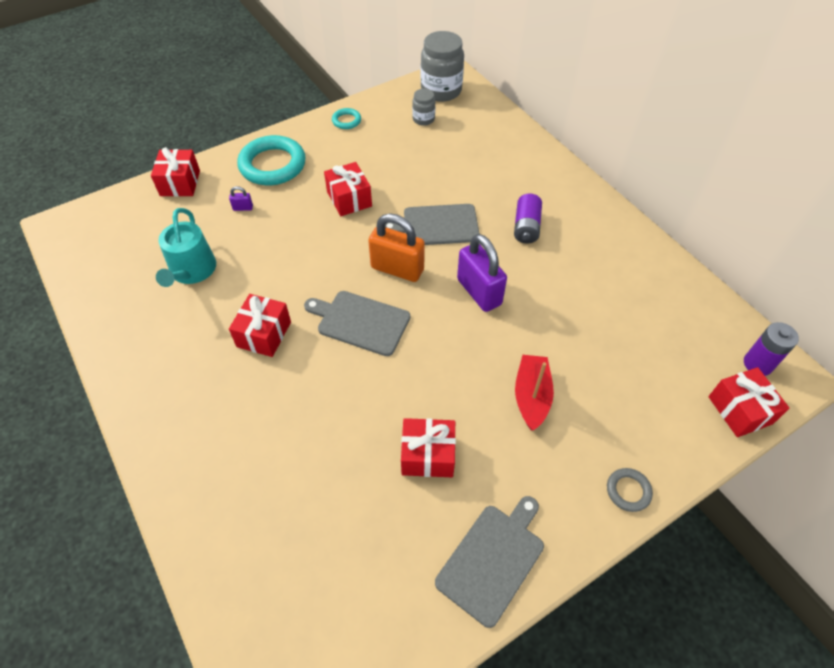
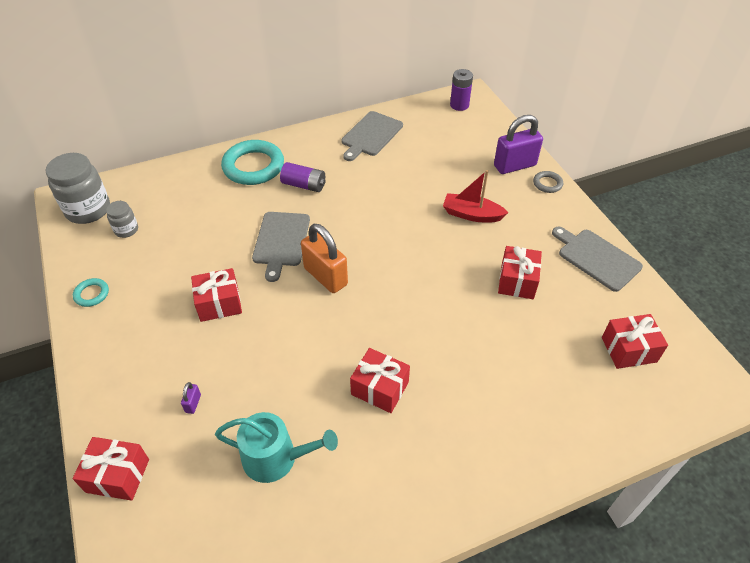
camera: 80 degrees left, 5 degrees down
turquoise ring [237,135,306,185] -> turquoise ring moved to [221,140,284,185]
grey cutting board [304,291,410,356] -> grey cutting board moved to [341,111,403,161]
orange padlock [368,214,425,282] -> orange padlock turned 75 degrees counterclockwise [301,224,348,293]
purple padlock [457,234,507,312] -> purple padlock moved to [494,115,543,174]
red gift [708,367,789,437] -> red gift moved to [602,314,668,369]

